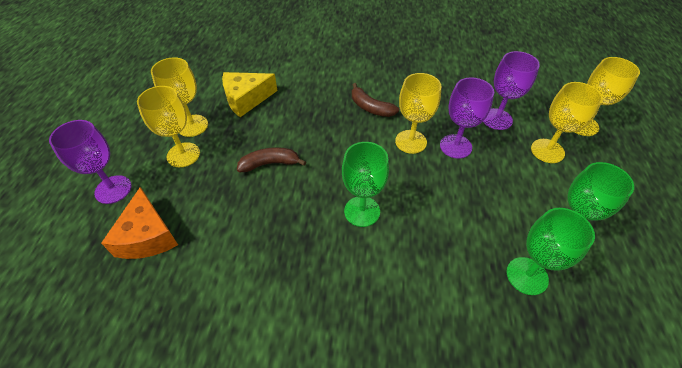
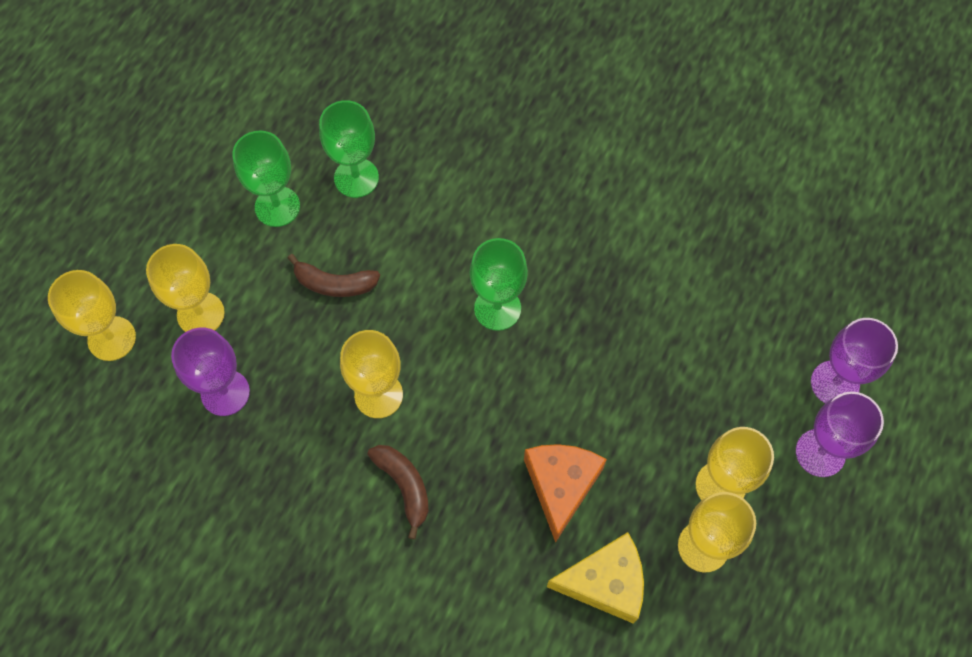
camera: 160 degrees left, 15 degrees up
orange cheese [101,187,178,259] -> orange cheese moved to [524,444,607,543]
brown banana [237,147,306,172] -> brown banana moved to [288,254,380,297]
purple goblet [440,77,494,159] -> purple goblet moved to [811,318,898,403]

